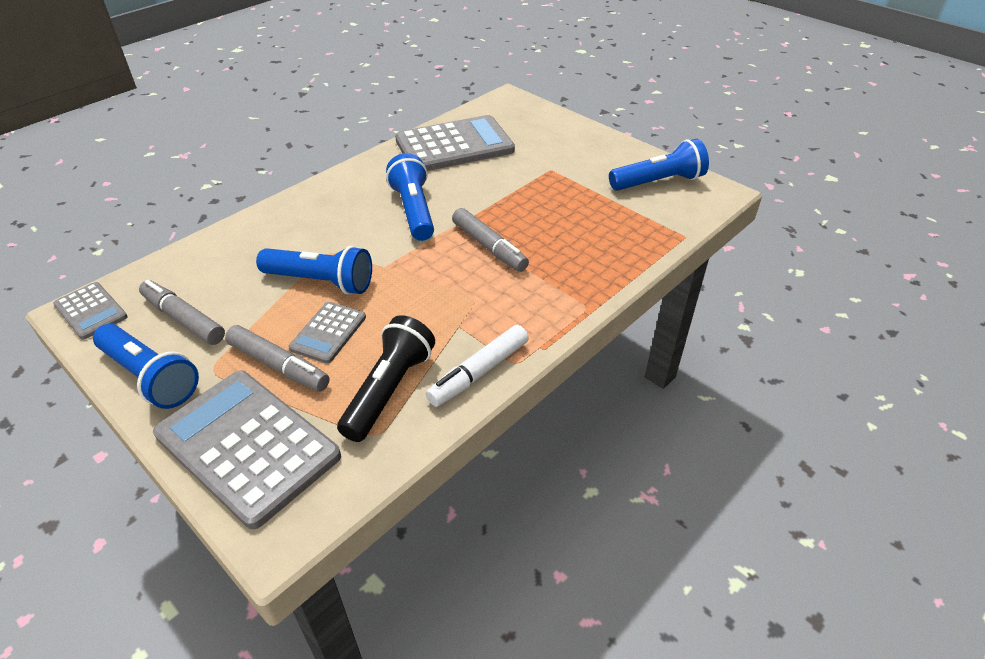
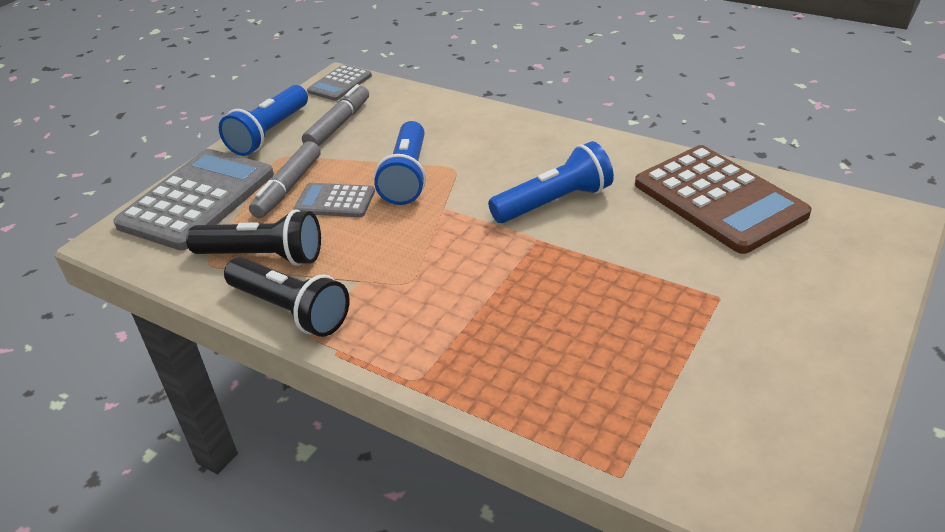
camera: 80 degrees right, 5 degrees down
grey calculator [395,115,515,171] -> brown calculator [635,145,812,254]
white marker [426,325,529,407] -> black flashlight [224,257,349,337]
grey marker [452,208,529,272] -> none
blue flashlight [609,139,709,191] -> none

